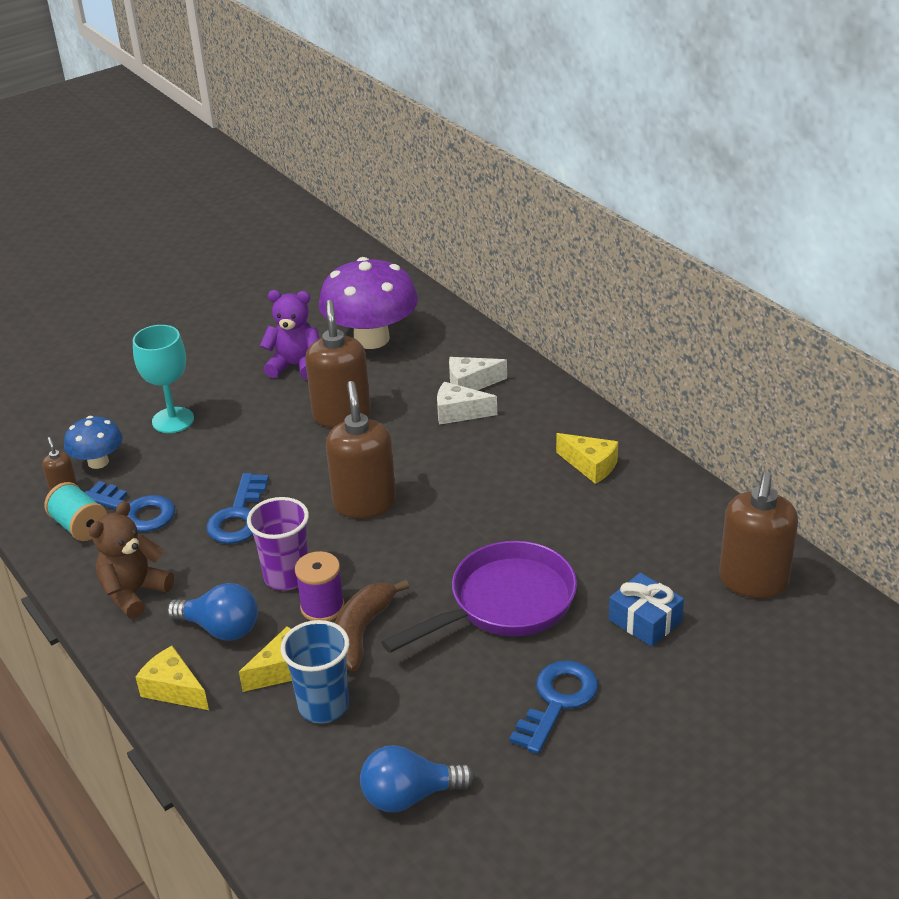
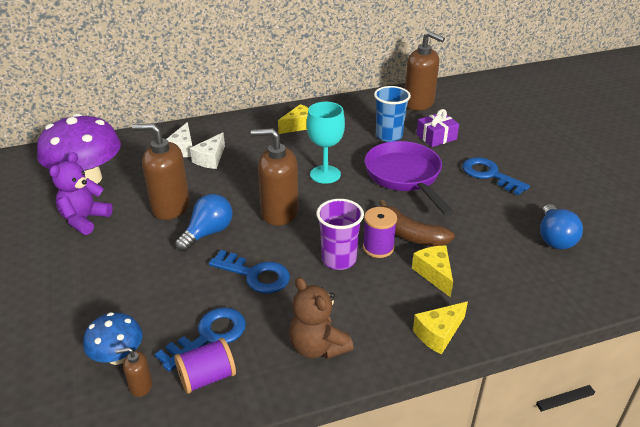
camera: 75 degrees left, 0 degrees up
turquoise spool [44,482,107,541] -> purple spool [174,338,236,394]
turquoise goblet [133,325,194,433] -> turquoise goblet moved to [307,102,345,184]
blue light bulb [167,583,258,640] -> blue light bulb moved to [175,194,233,252]
blue cup [281,620,349,723] -> blue cup moved to [374,86,411,142]
blue gift [609,573,684,647] -> purple gift [416,109,459,147]

